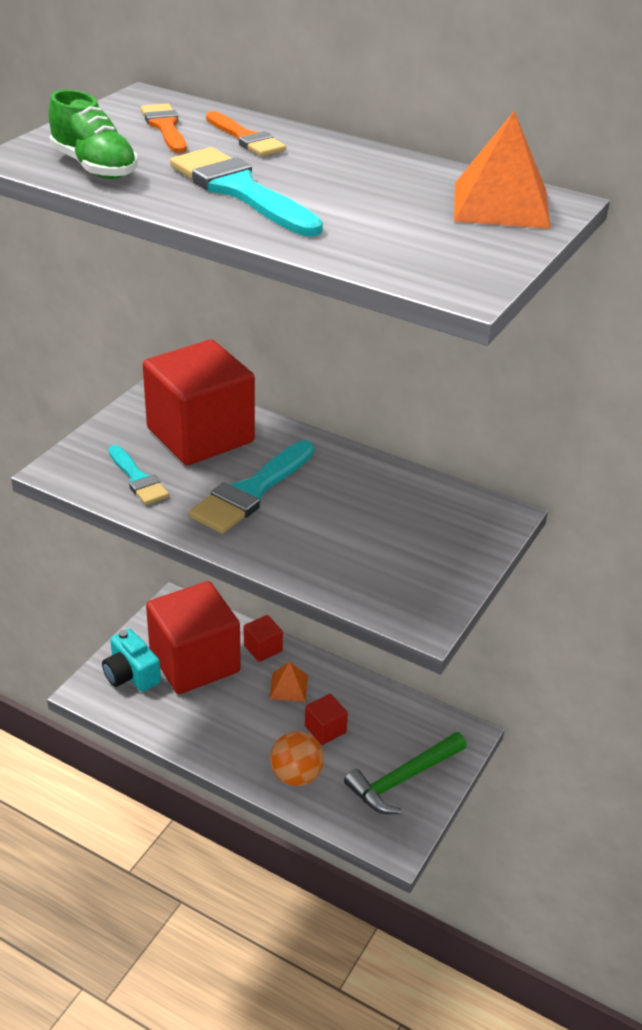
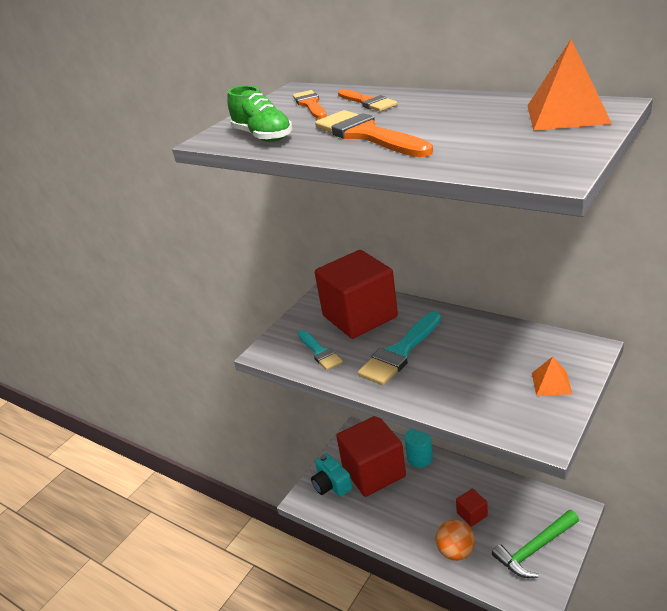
camera: 10 degrees right, 5 degrees down
turquoise brush [170,147,323,236] -> orange brush [315,110,433,157]
red cube [244,615,283,662] -> turquoise cylinder [405,429,433,468]
orange pyramid [269,662,308,702] -> orange pyramid moved to [532,357,572,396]

